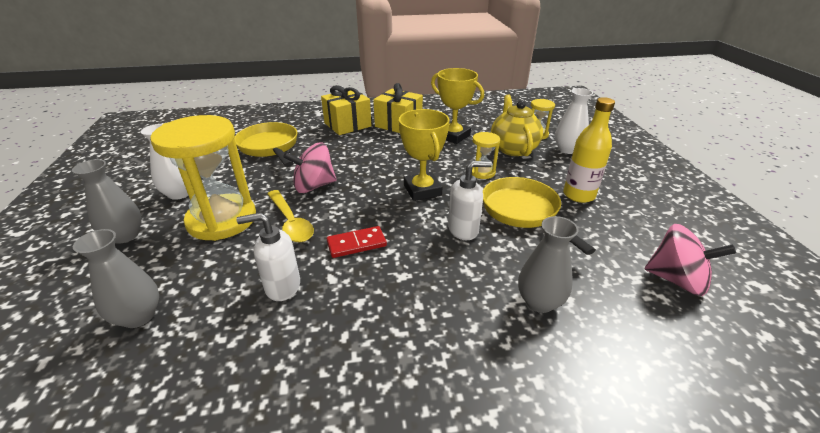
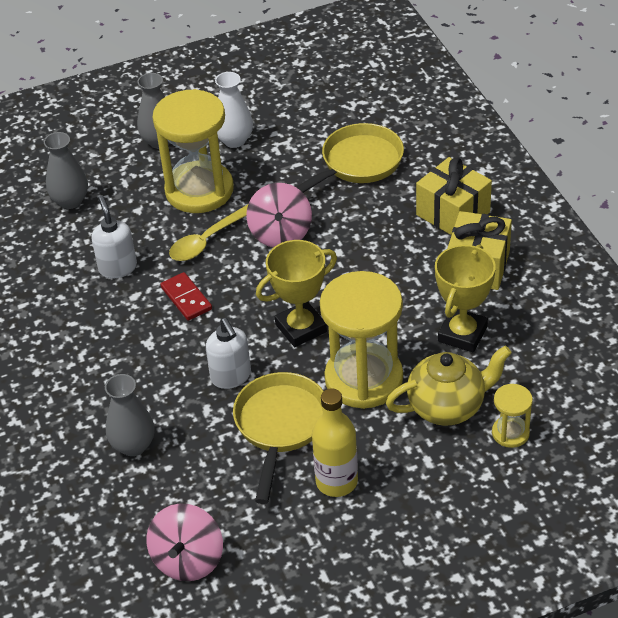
camera: 80 degrees right, 10 degrees up
pink spinning top [283,143,337,193] -> pink spinning top turned 150 degrees counterclockwise [246,183,312,248]
yellow hourglass [472,132,500,179] -> yellow hourglass [320,271,403,409], size x2.17
yellow pan [483,177,596,255] -> yellow pan turned 45 degrees counterclockwise [233,372,324,504]
white vase [555,88,593,154] -> none

